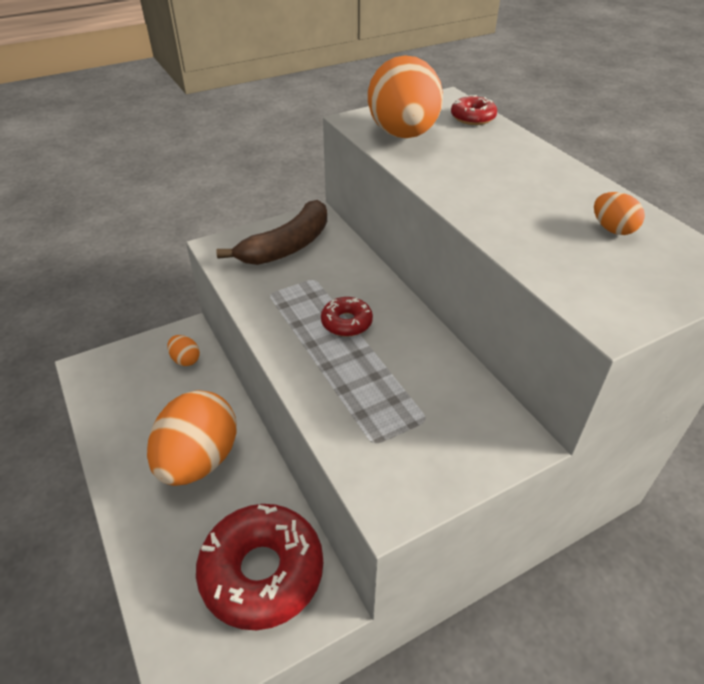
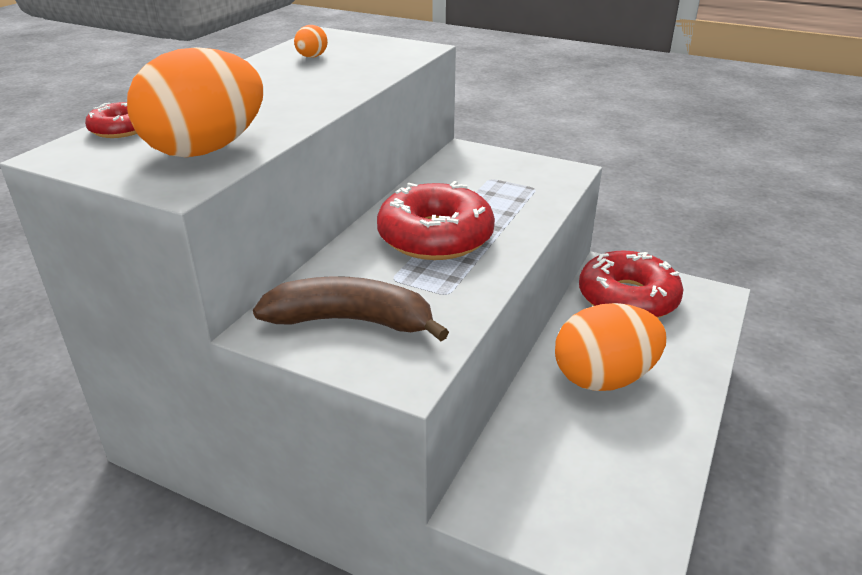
camera: 125 degrees left, 10 degrees down
orange egg [167,335,200,366] -> none
red donut [321,297,373,337] -> red donut [377,181,495,260], size x2.12

